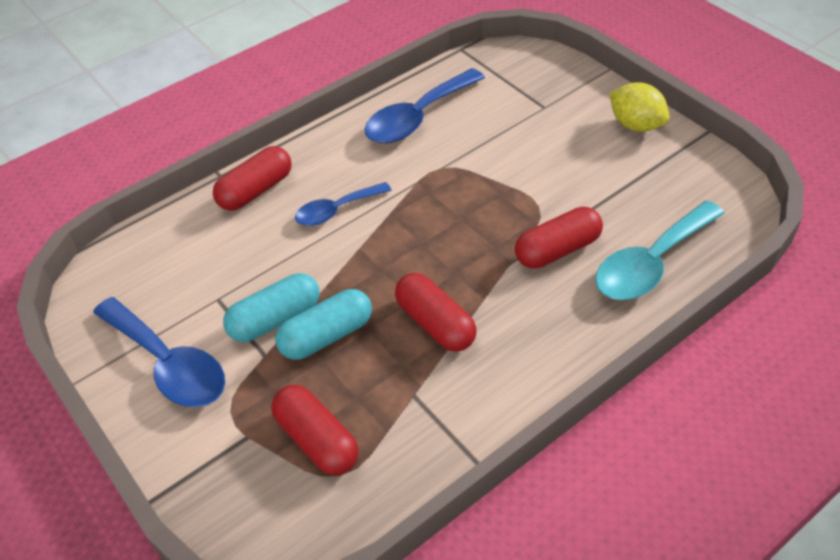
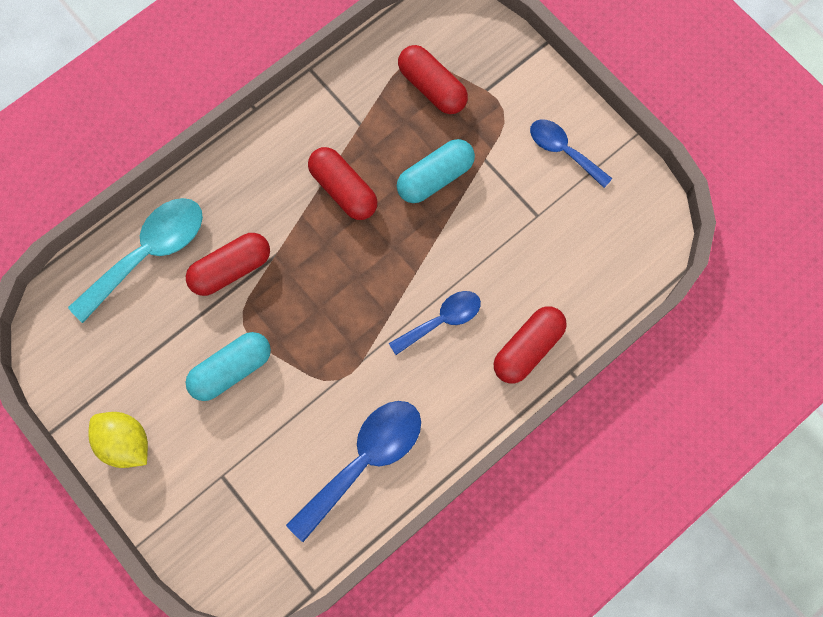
camera: 175 degrees right, 25 degrees up
blue spoon [93,297,225,407] -> blue spoon [530,119,612,188], size x0.61
turquoise capsule [223,273,320,342] -> turquoise capsule moved to [186,332,271,401]

